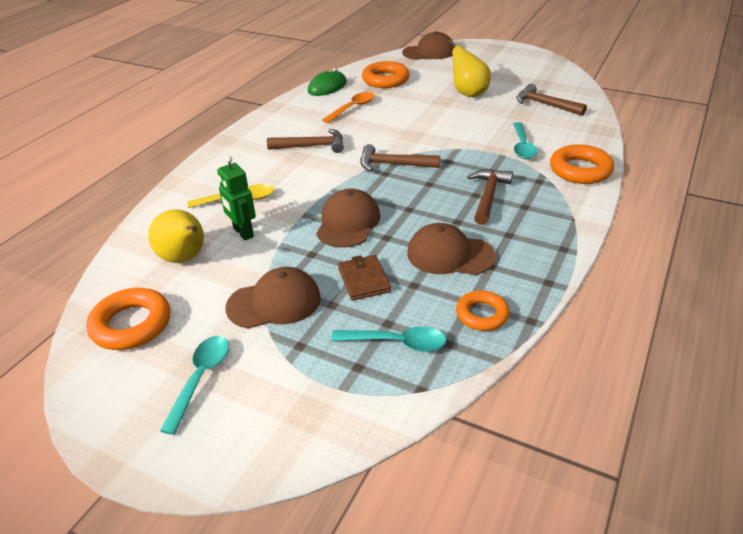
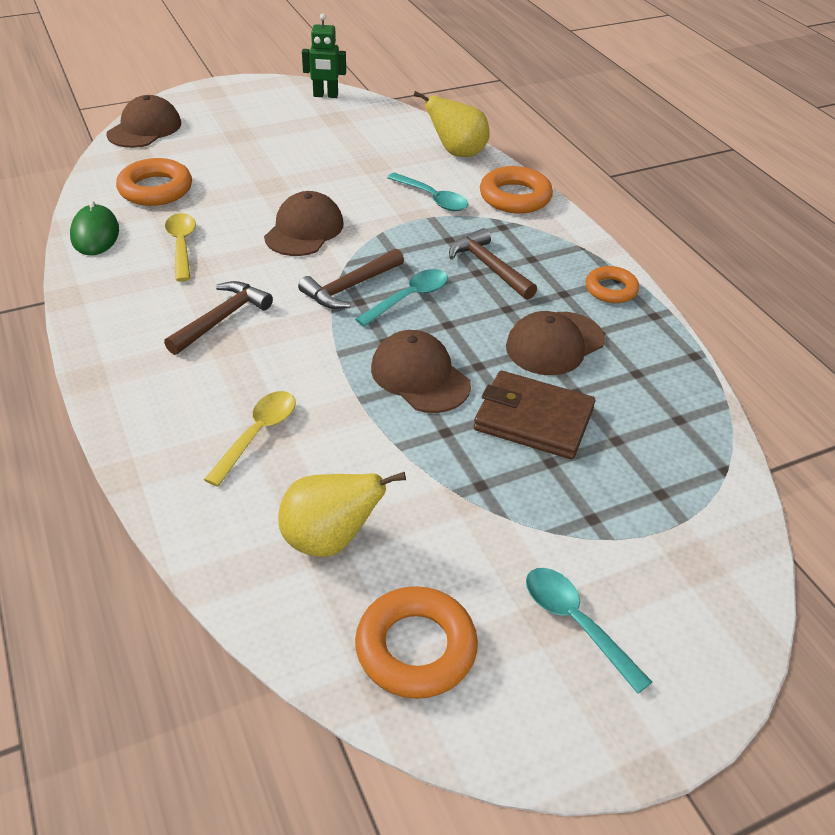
camera: 55 degrees left, 5 degrees up
green robot [217,156,256,240] -> green robot moved to [302,14,346,98]
brown cap [226,267,321,329] -> brown cap moved to [264,191,344,256]
orange spoon [322,92,375,123] -> yellow spoon [165,213,196,281]
turquoise spoon [331,327,447,352] -> turquoise spoon moved to [355,269,448,326]
brown wallet [338,255,391,301] -> brown wallet [474,371,595,459], size x1.54
yellow pear [448,39,491,97] -> yellow pear moved to [414,91,490,157]
orange ring [456,290,510,331] -> orange ring moved to [586,266,639,303]
brown hammer [516,84,587,116] -> none

